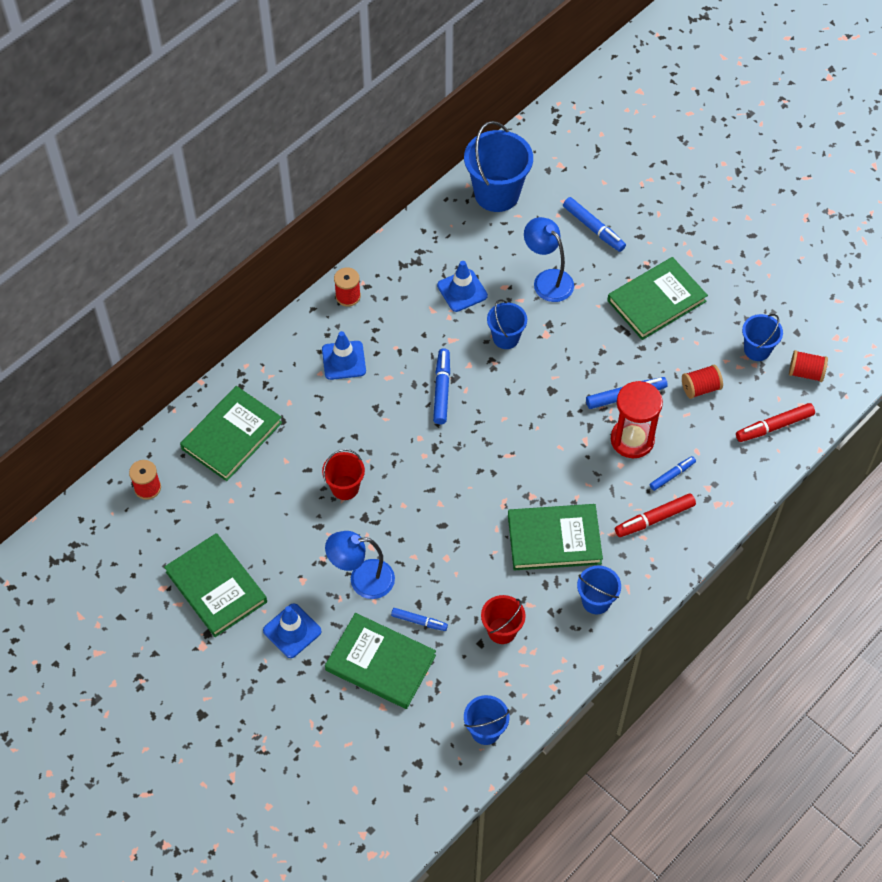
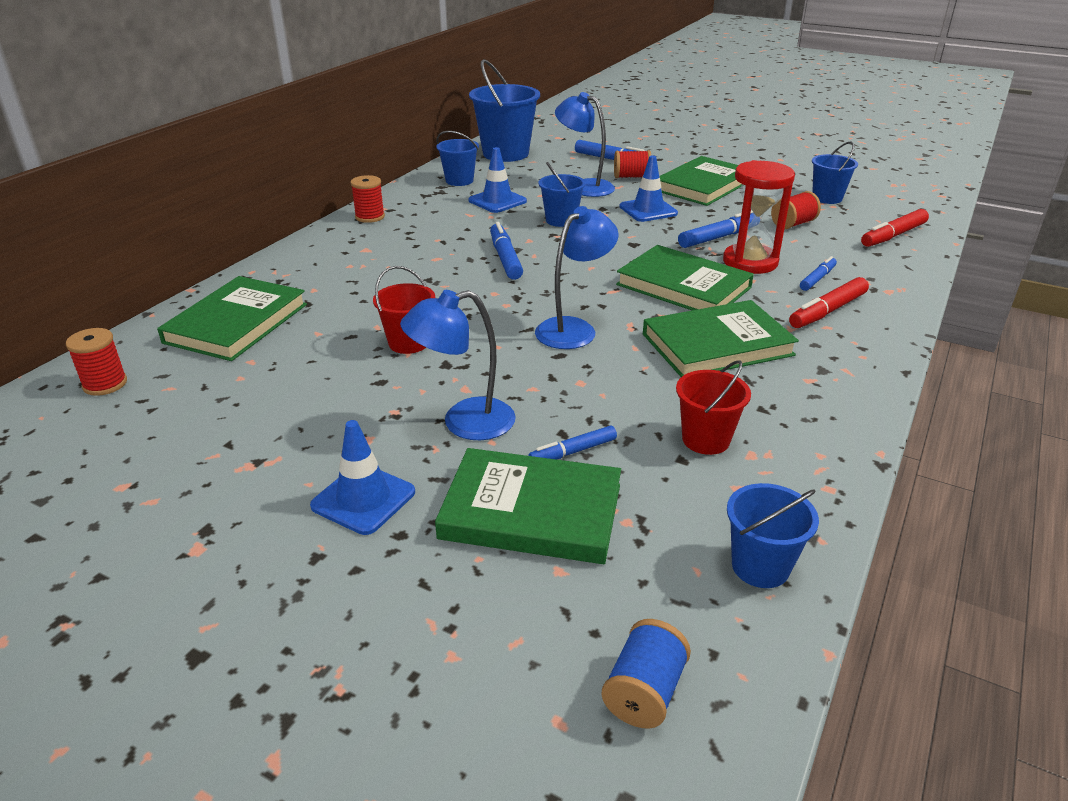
camera: 15 degrees left, 25 degrees down
green book [164,533,267,637] -> green book moved to [616,245,754,310]
blue traffic cone [322,331,366,380] -> blue traffic cone moved to [620,155,678,222]
blue marker [391,608,448,631] -> blue marker turned 150 degrees clockwise [528,426,617,460]
blue bucket [577,566,621,614] -> blue bucket moved to [436,131,479,186]
red spool [789,350,828,382] -> red spool moved to [614,150,651,178]
none -> blue lamp [535,206,619,349]
none -> blue spool [602,619,691,729]

